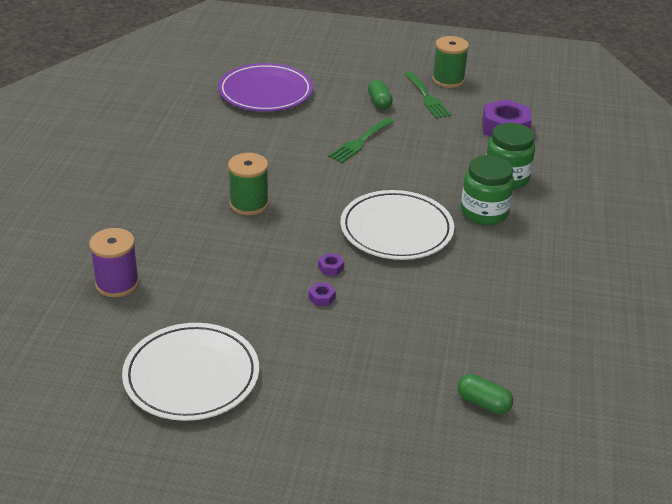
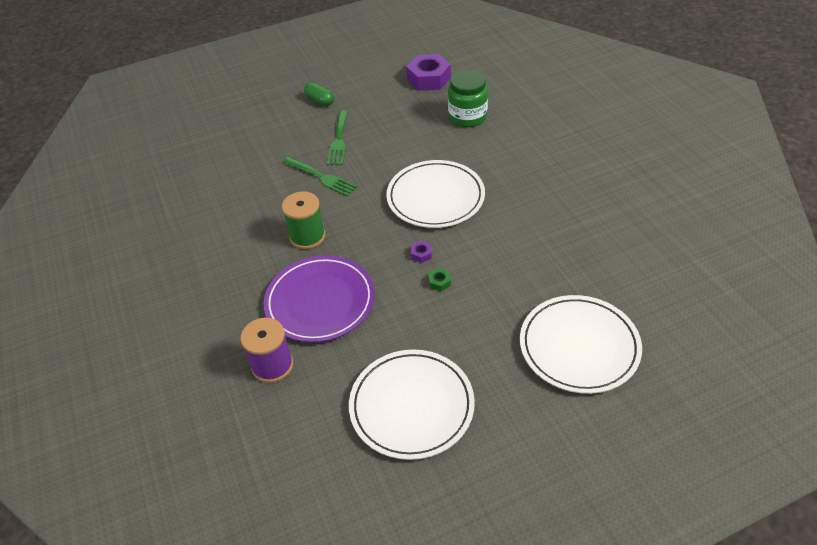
camera: 30 degrees left, 10 degrees up
purple plate [218,63,313,111] -> purple plate moved to [264,256,375,343]
purple nut [308,283,336,306] -> green nut [428,268,451,292]
green fork [405,72,451,118] -> green fork moved to [283,157,358,196]
green spool [432,36,469,88] -> none
green capsule [458,374,513,414] -> none
green jar [461,155,514,225] -> none
none -> white plate [520,295,642,394]

